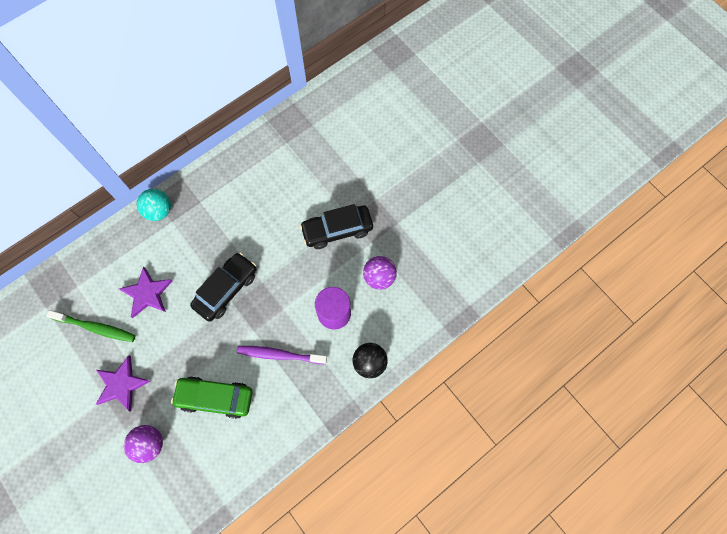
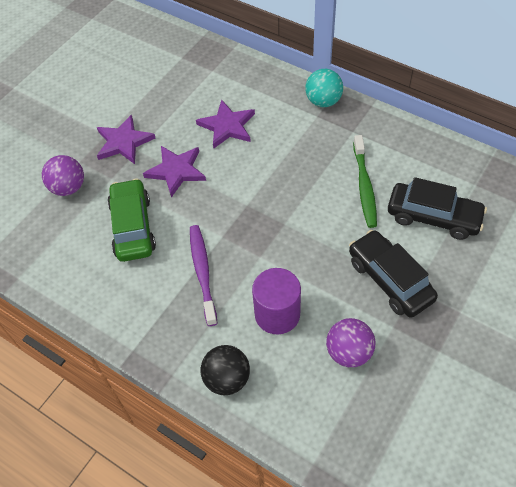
camera: 75 degrees right, 15 degrees down
green toothbrush [46,310,135,342] -> green toothbrush moved to [353,135,377,228]
black car [190,252,256,322] -> black car moved to [388,177,487,240]
none -> purple star [143,146,206,198]

